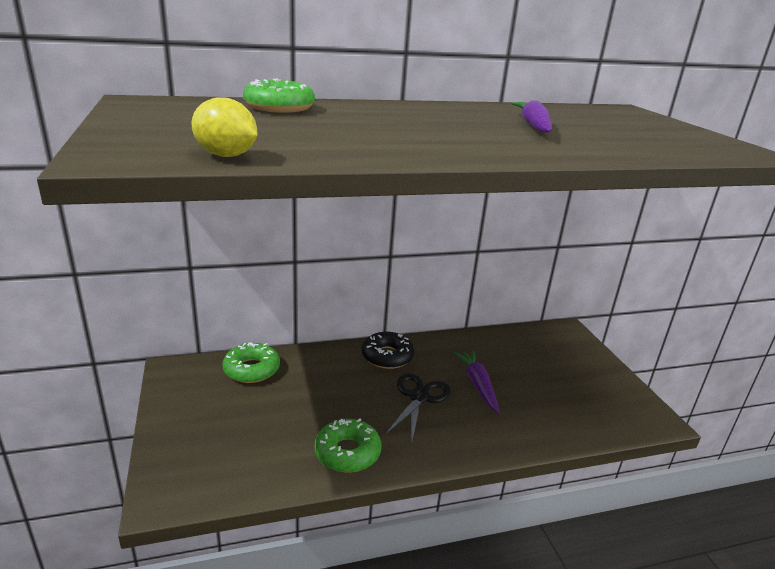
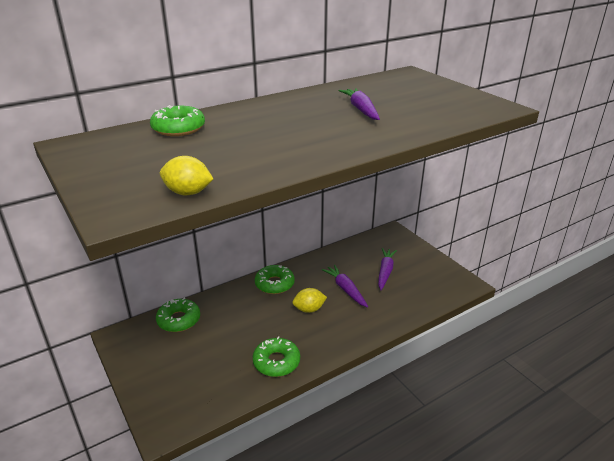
camera: 15 degrees left, 5 degrees up
black donut [362,332,414,369] -> green donut [255,265,295,294]
black scissors [385,373,450,440] -> yellow lemon [293,288,327,313]
none -> purple carrot [378,248,397,290]

